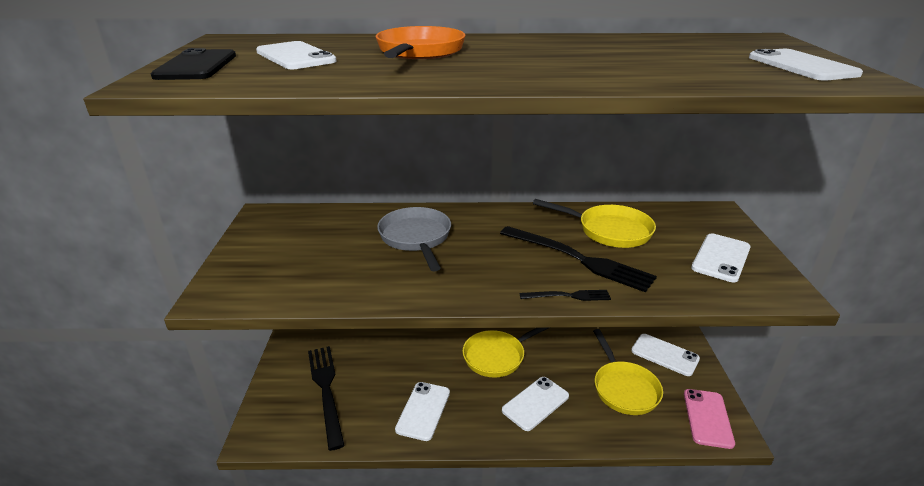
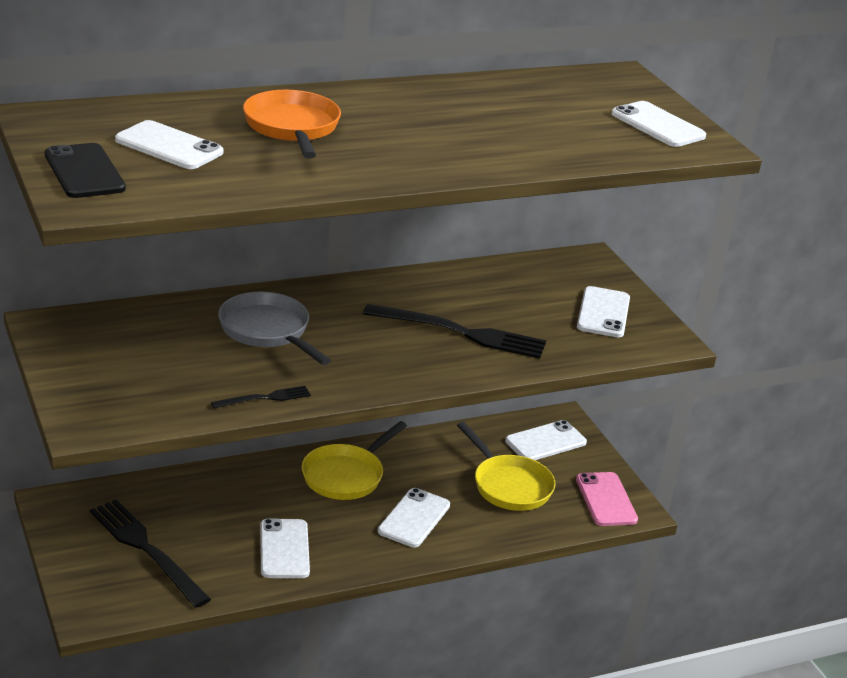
camera: 25 degrees left, 0 degrees up
black fork [520,290,611,301] -> black fork moved to [211,386,311,409]
yellow pan [533,199,656,248] -> none
white phone [631,334,700,376] -> white phone turned 45 degrees counterclockwise [505,420,587,460]

